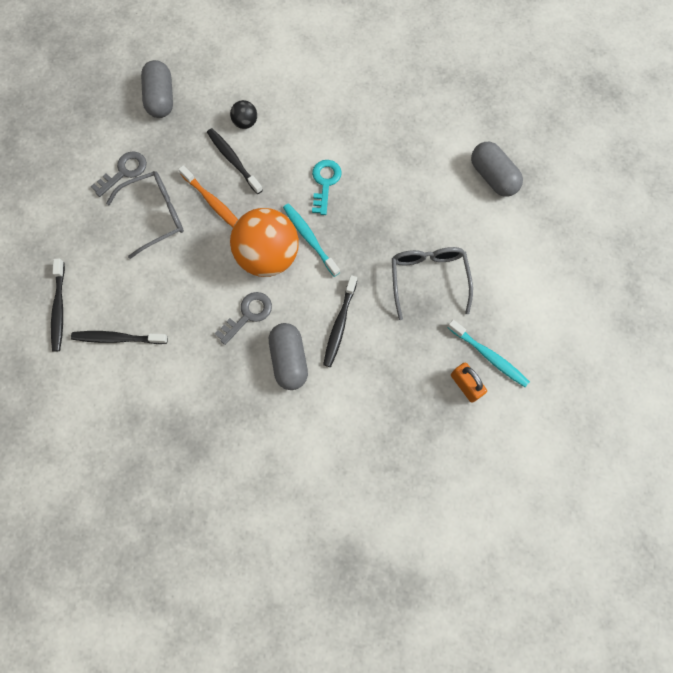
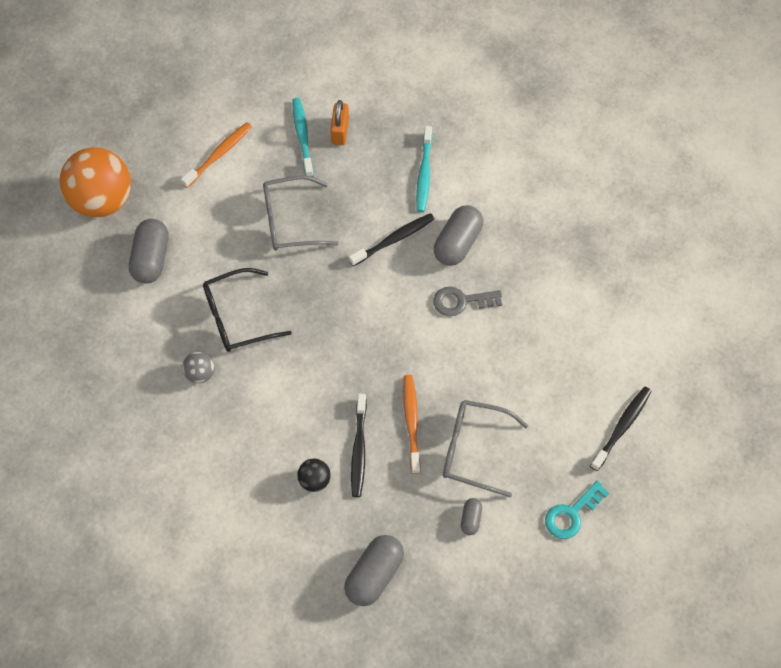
camera: 140 degrees left, 10 degrees down
black toothbrush [71,331,168,344] -> none
grey key [91,151,147,197] -> grey capsule [461,498,482,535]
orange ball [230,208,299,277] -> orange ball moved to [60,147,131,218]
turquoise toothbrush [283,203,340,277] -> turquoise toothbrush moved to [416,126,432,212]
turquoise key [312,160,342,215] -> turquoise key moved to [545,481,609,539]
grey glasses [392,247,473,320] -> grey glasses turned 45 degrees clockwise [263,175,339,251]
none -> orange toothbrush [181,122,252,188]
none -> grey ball [182,352,215,383]
none -> black glasses [203,268,292,352]

